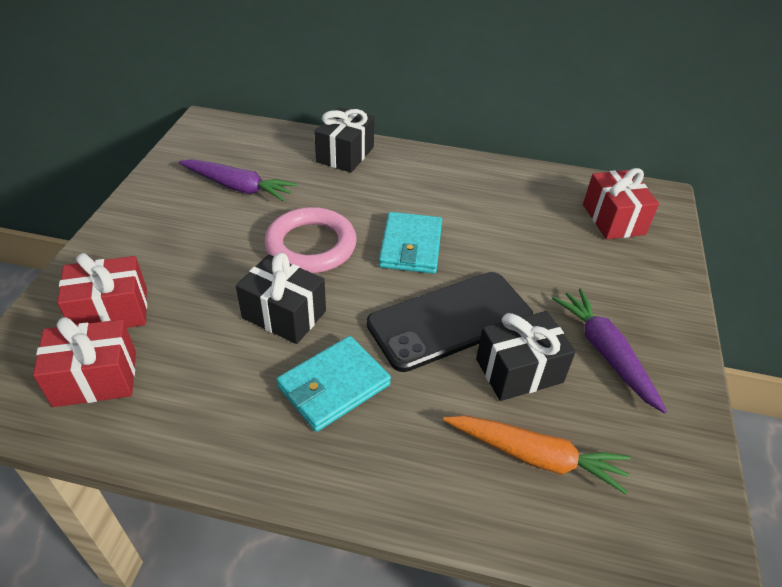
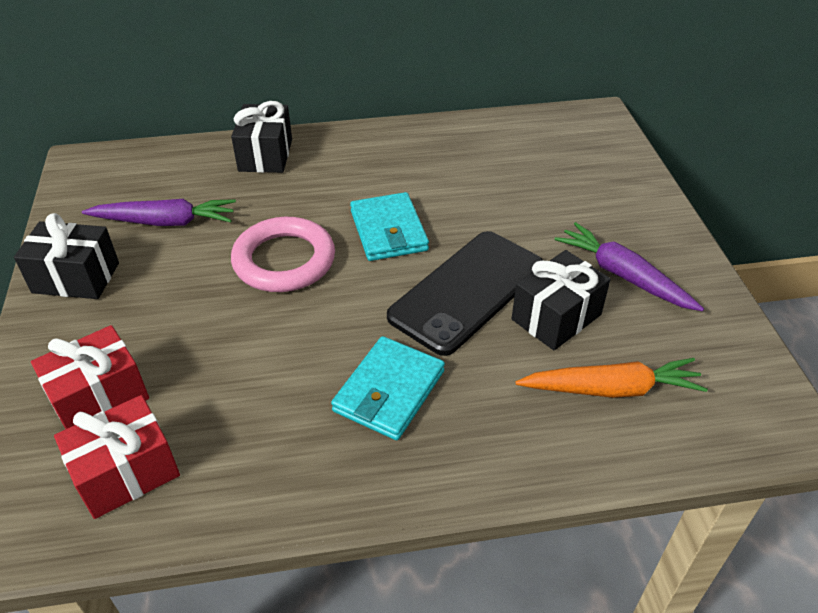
camera: 20 degrees left, 0 degrees up
black gift [236,253,326,344] -> black gift moved to [14,213,119,299]
red gift [583,168,659,239] -> none

